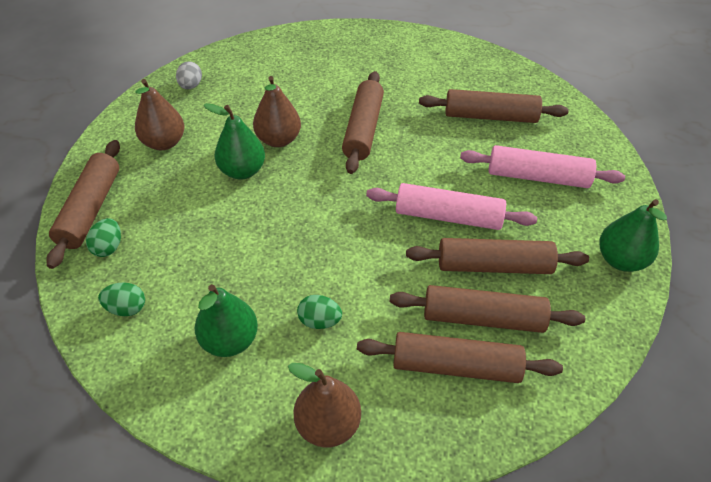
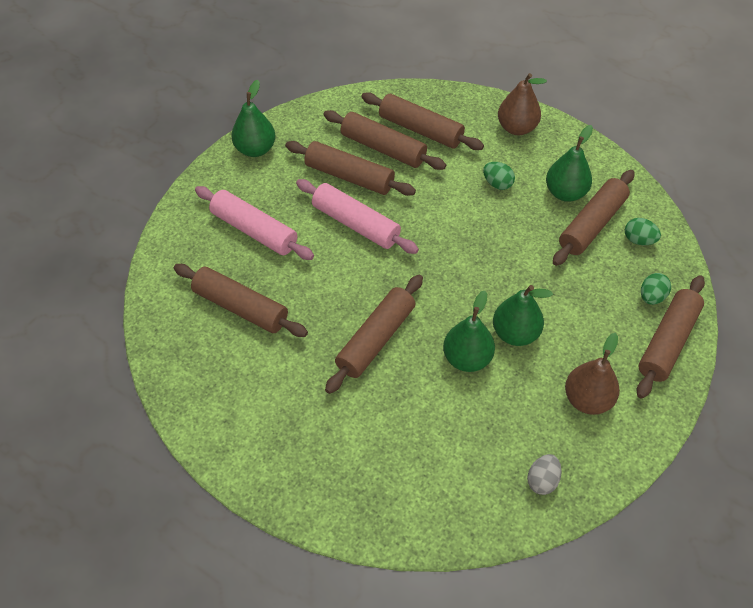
camera: 155 degrees left, 5 degrees up
brown pear [253,76,301,147] -> green pear [443,291,495,372]
none -> brown rolling pin [553,170,634,266]

